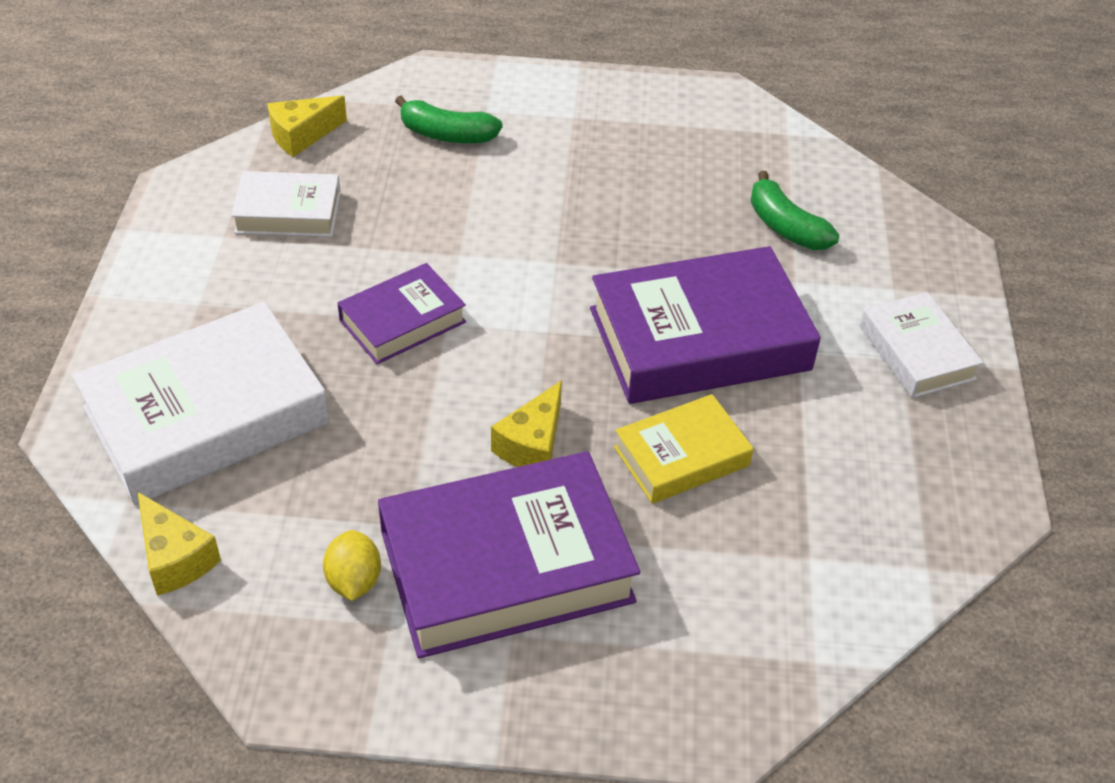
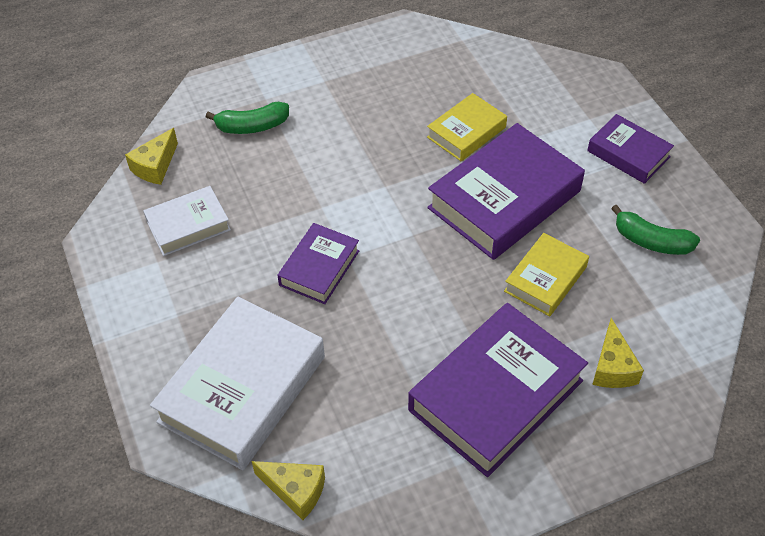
camera: 25 degrees left, 5 degrees up
yellow lemon [323,530,381,601] -> none
yellow cheese [491,380,562,467] -> yellow cheese moved to [592,318,644,388]
green banana [750,171,839,250] -> green banana moved to [611,205,700,255]
white book [860,292,983,398] -> purple book [587,114,674,184]
none -> yellow book [427,93,507,161]

